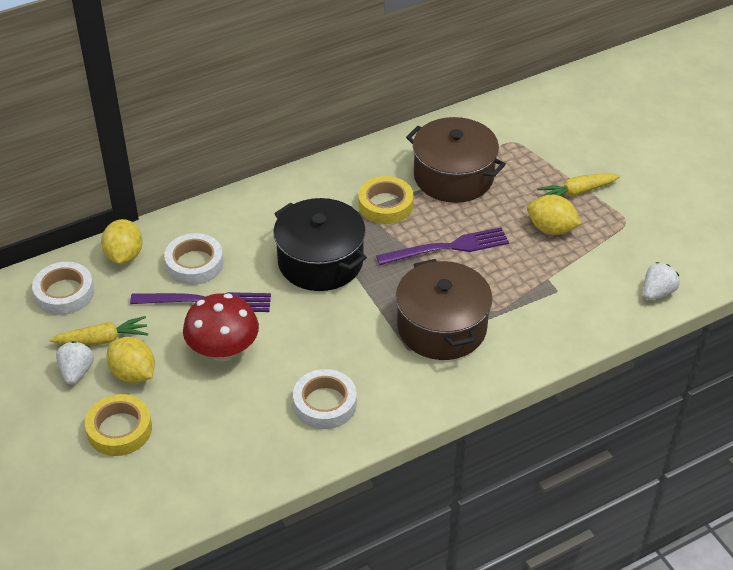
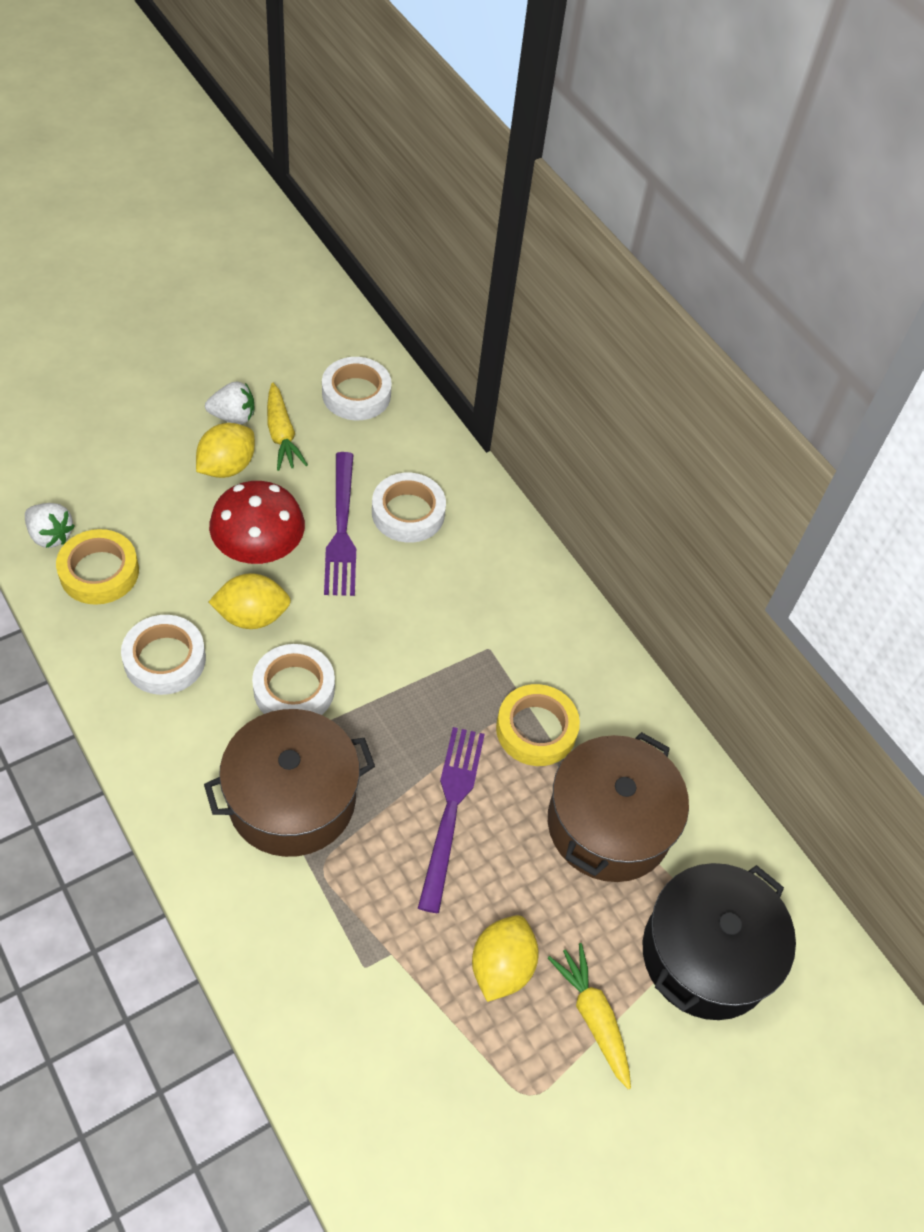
camera: 80 degrees right, 10 degrees up
yellow tape [85,394,152,456] -> yellow tape moved to [56,529,139,605]
yellow lemon [101,219,143,264] -> yellow lemon moved to [209,573,291,629]
black pot [273,198,367,291] -> black pot moved to [643,863,796,1020]
purple fork [376,227,509,265] -> purple fork turned 150 degrees counterclockwise [418,727,485,913]
white strawberry [643,262,680,300] -> white strawberry moved to [25,503,75,548]
none -> white tape [252,644,335,715]

